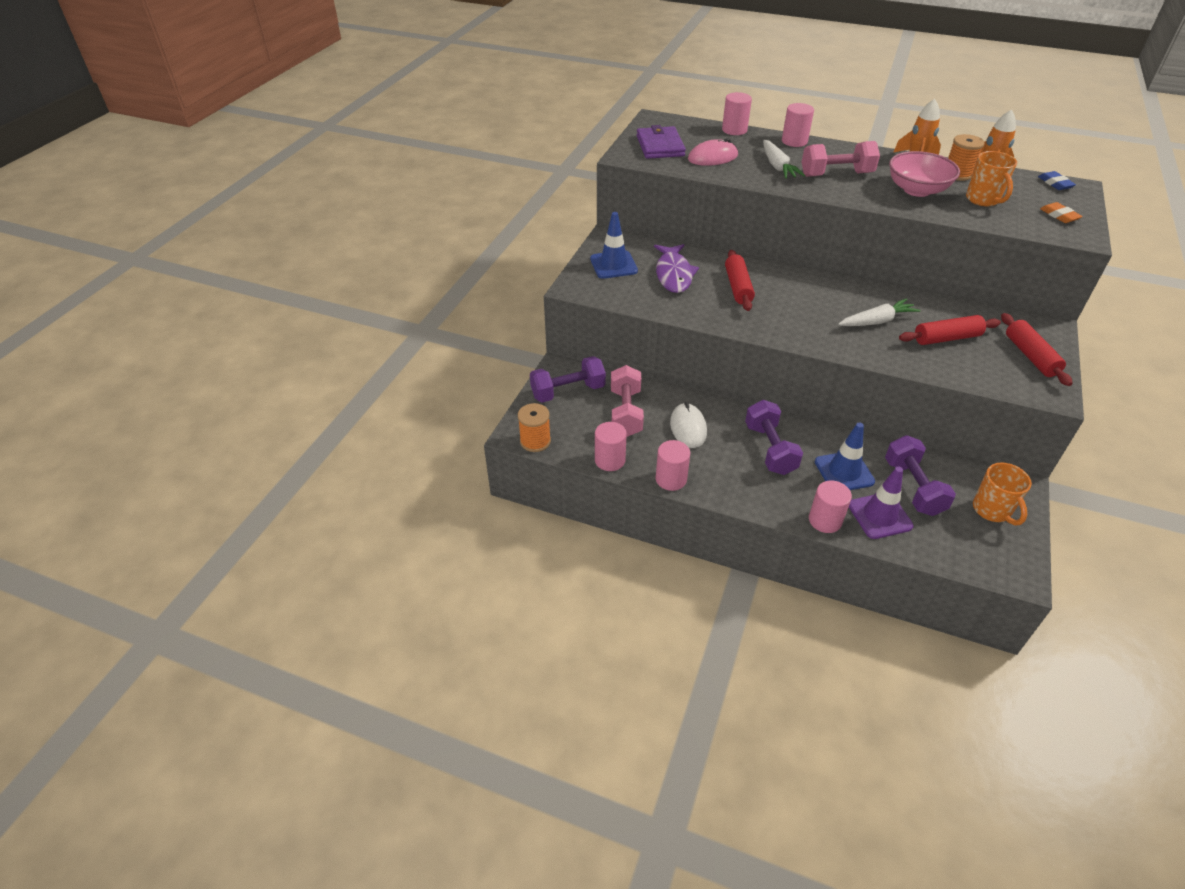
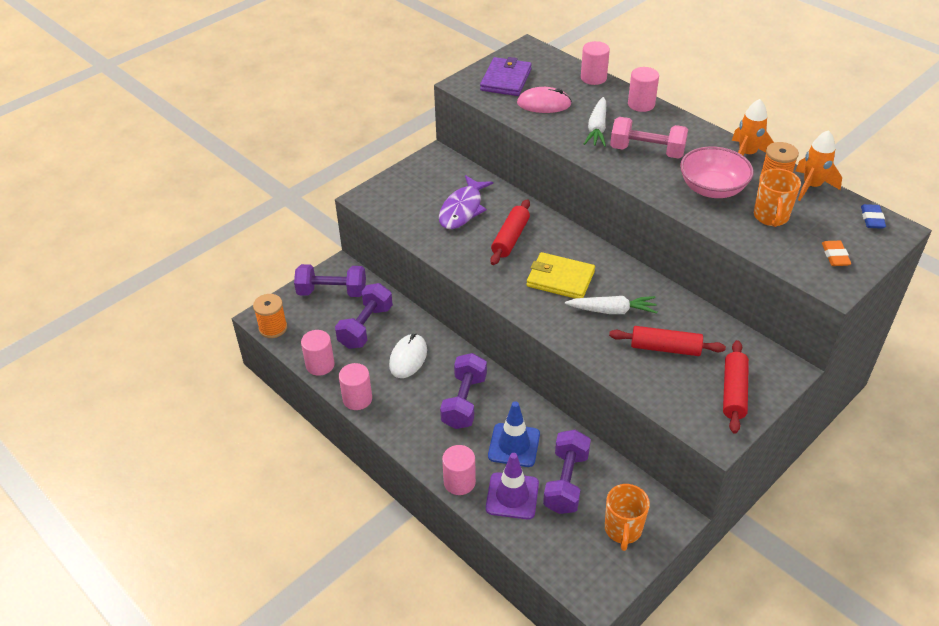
camera: 25 degrees right, 0 degrees up
blue traffic cone [590,212,638,279] -> none
pink dumbbell [611,365,644,437] -> purple dumbbell [335,283,393,349]
none -> yellow wallet [527,252,595,298]

